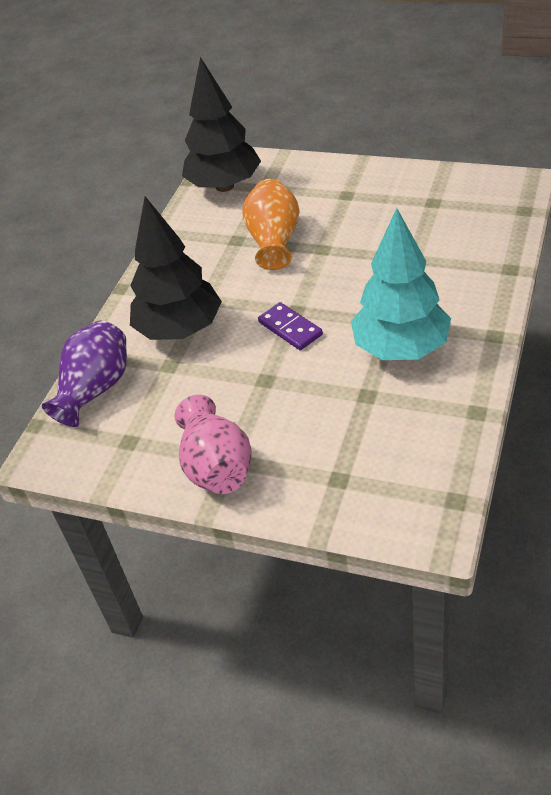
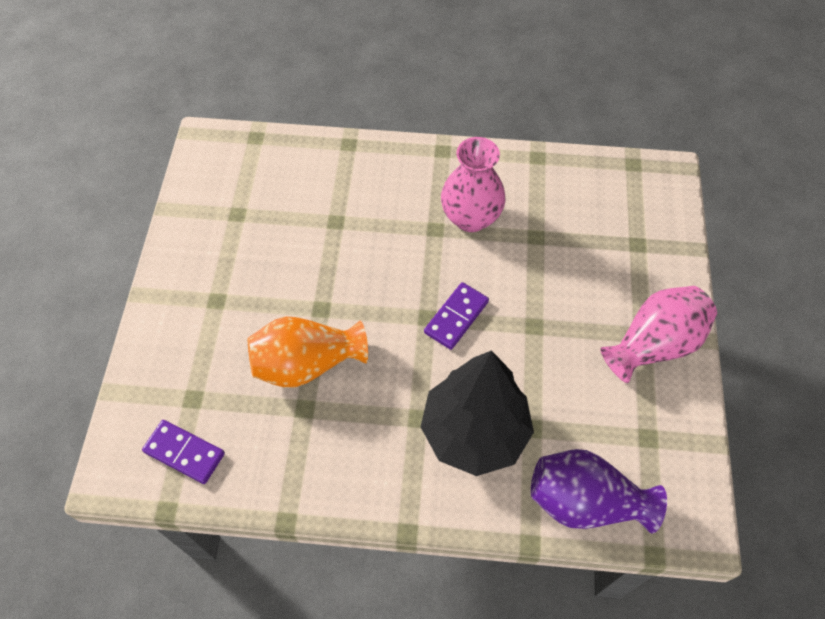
camera: 110 degrees left, 15 degrees up
black tree [182,57,261,192] -> purple domino [142,420,225,484]
turquoise tree [351,208,451,360] -> pink vase [441,137,505,232]

